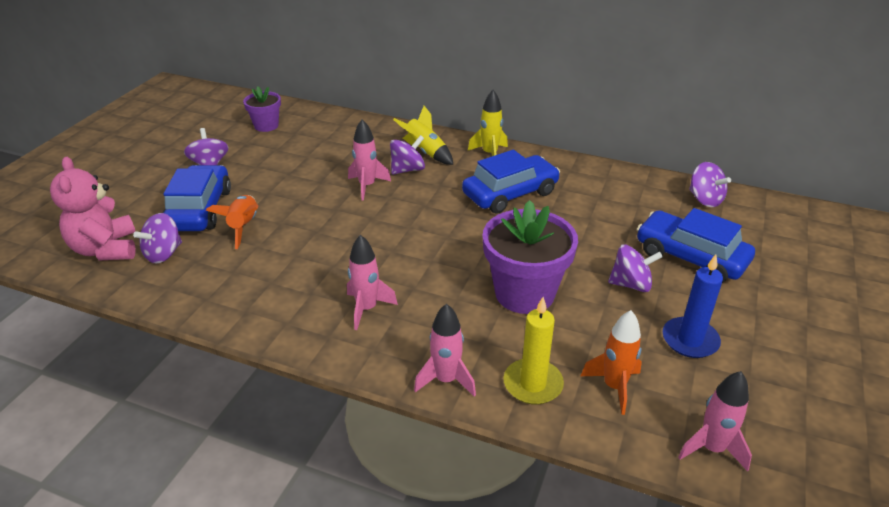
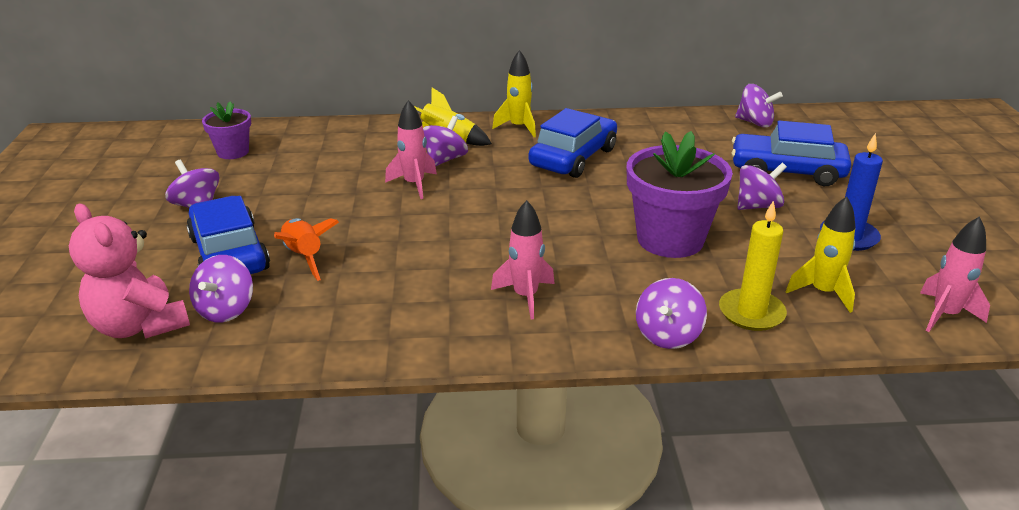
camera: 25 degrees left, 5 degrees down
pink rocket [414,304,476,396] -> purple spinning top [636,278,707,349]
orange rocket [581,310,642,415] -> yellow rocket [785,196,855,313]

